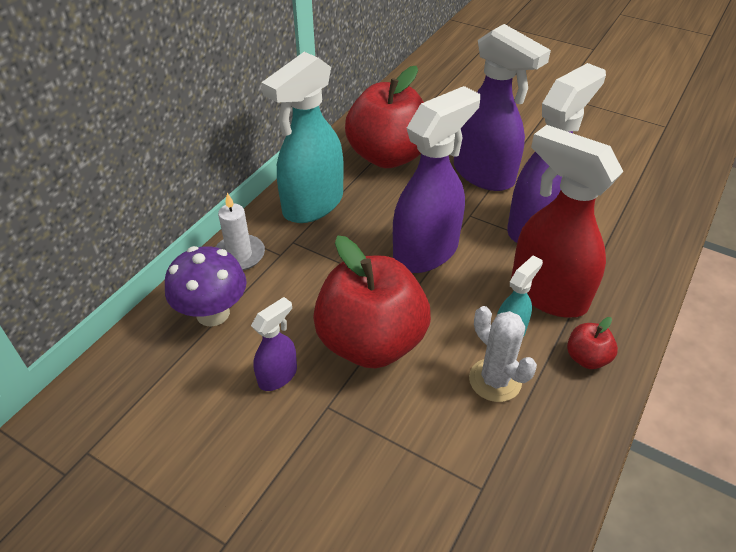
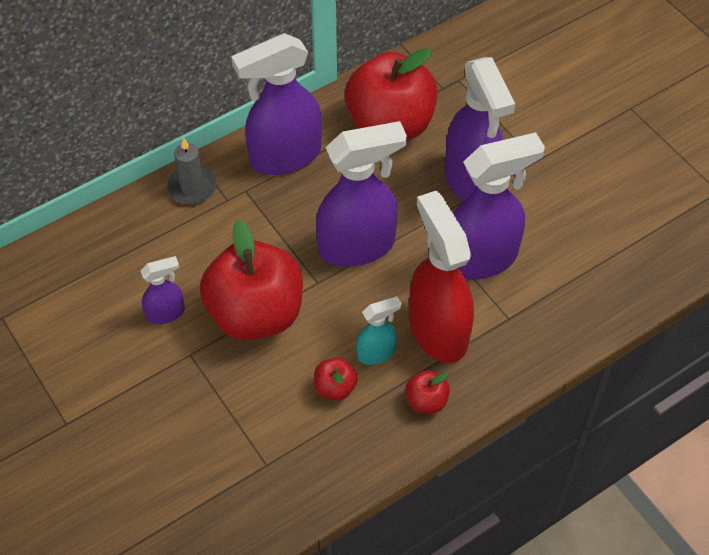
camera: 25 degrees right, 10 degrees up
purple mushroom [165,246,246,327] -> none
white candle [216,193,265,270] -> grey candle [167,137,217,204]
turquoise spray bottle [261,52,344,223] -> purple spray bottle [231,33,322,175]
white cactus [469,306,537,402] -> red apple [314,357,358,400]

